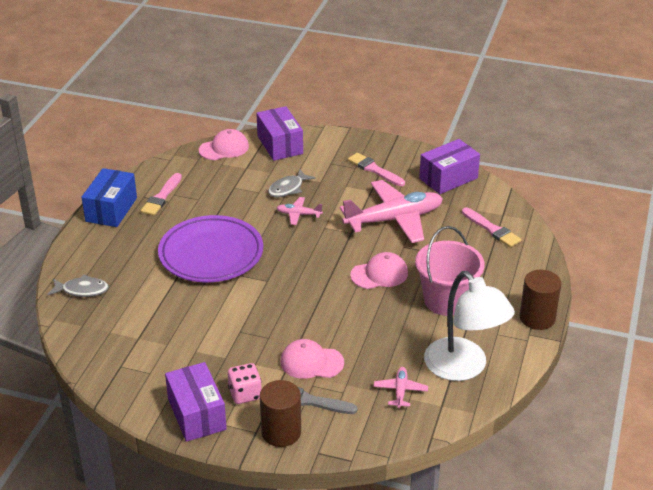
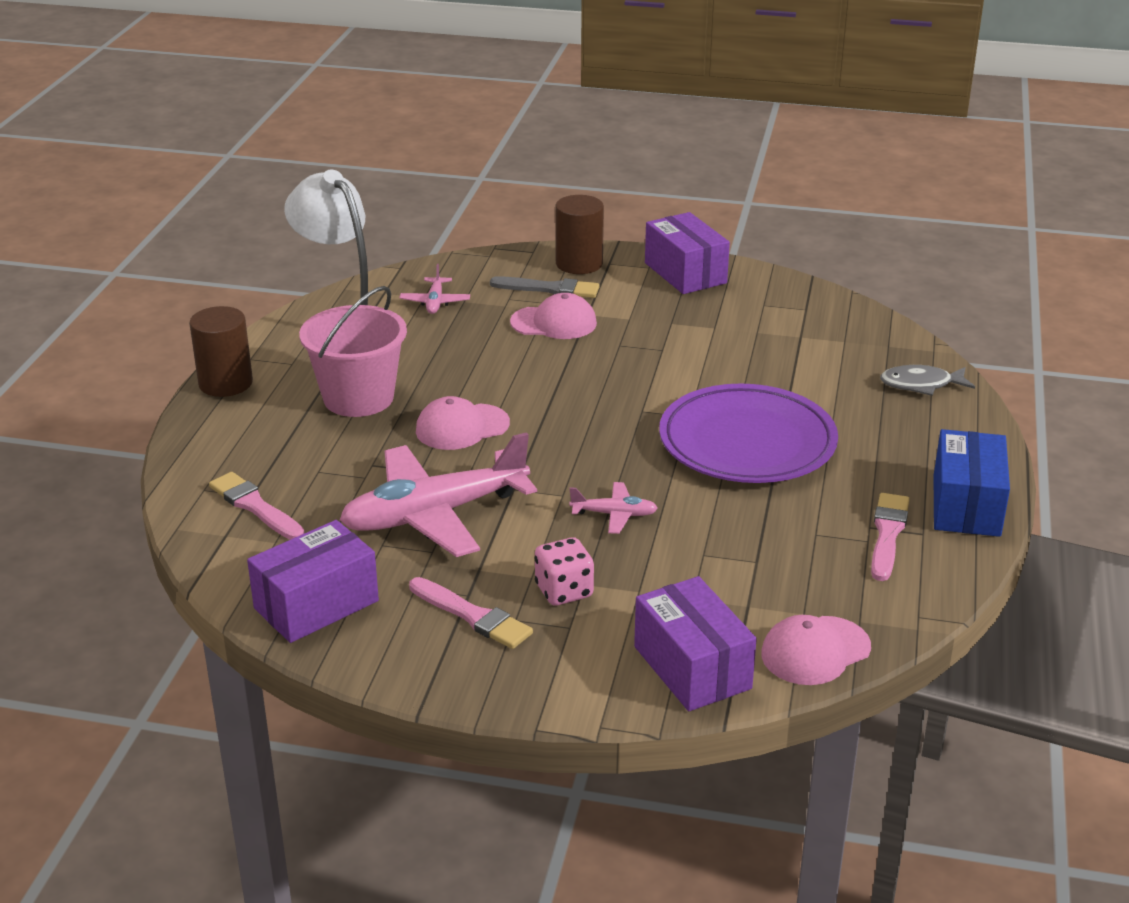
camera: 175 degrees right, 5 degrees down
pink dice [228,363,262,404] -> pink dice moved to [535,537,594,606]
grey fish [268,170,315,197] -> none

